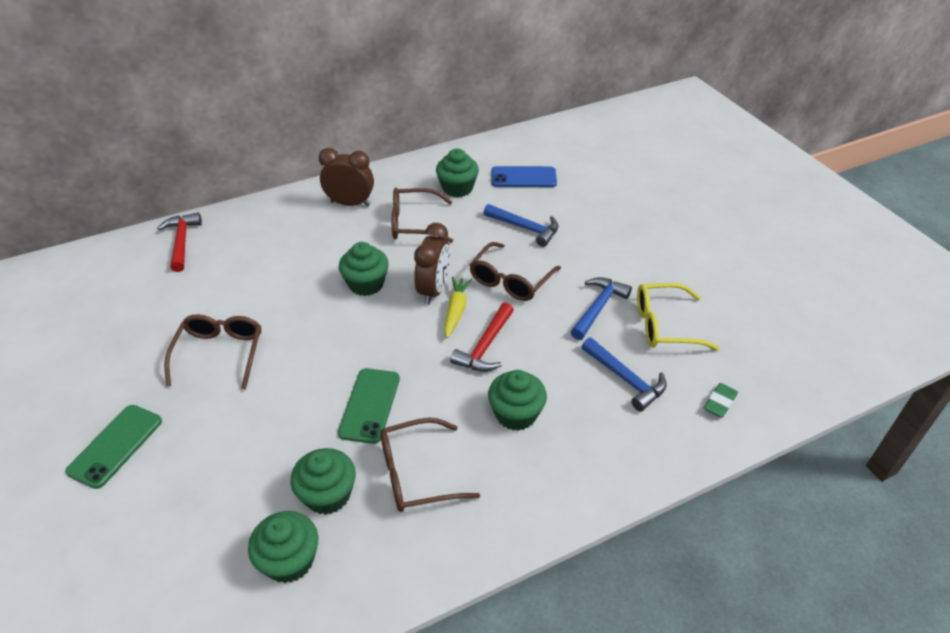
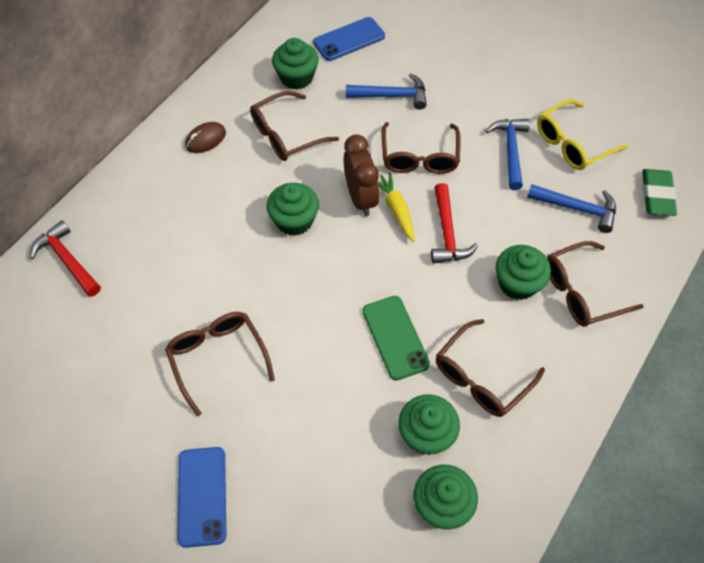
camera: 30 degrees left, 15 degrees up
green phone [65,405,162,489] -> blue phone [177,447,226,548]
brown clock [319,148,374,206] -> brown mouse [185,122,226,153]
green eraser [704,383,738,418] -> green eraser [642,169,677,216], size x1.52
none -> brown glasses [547,241,644,327]

